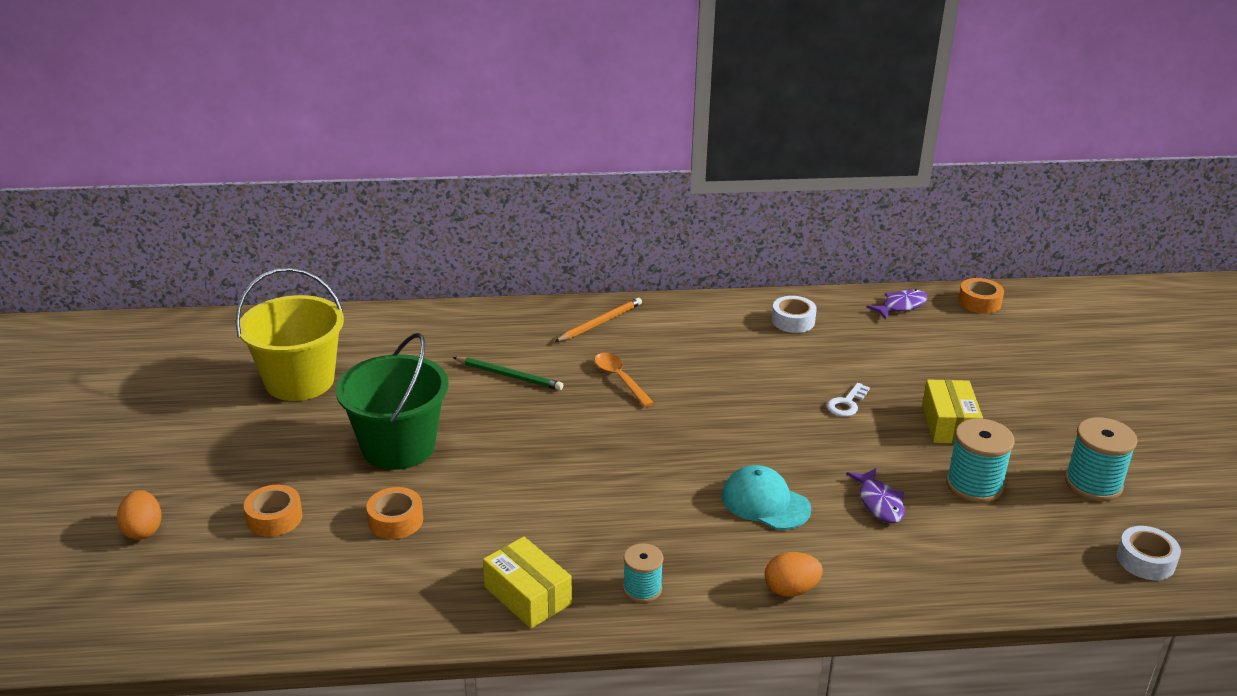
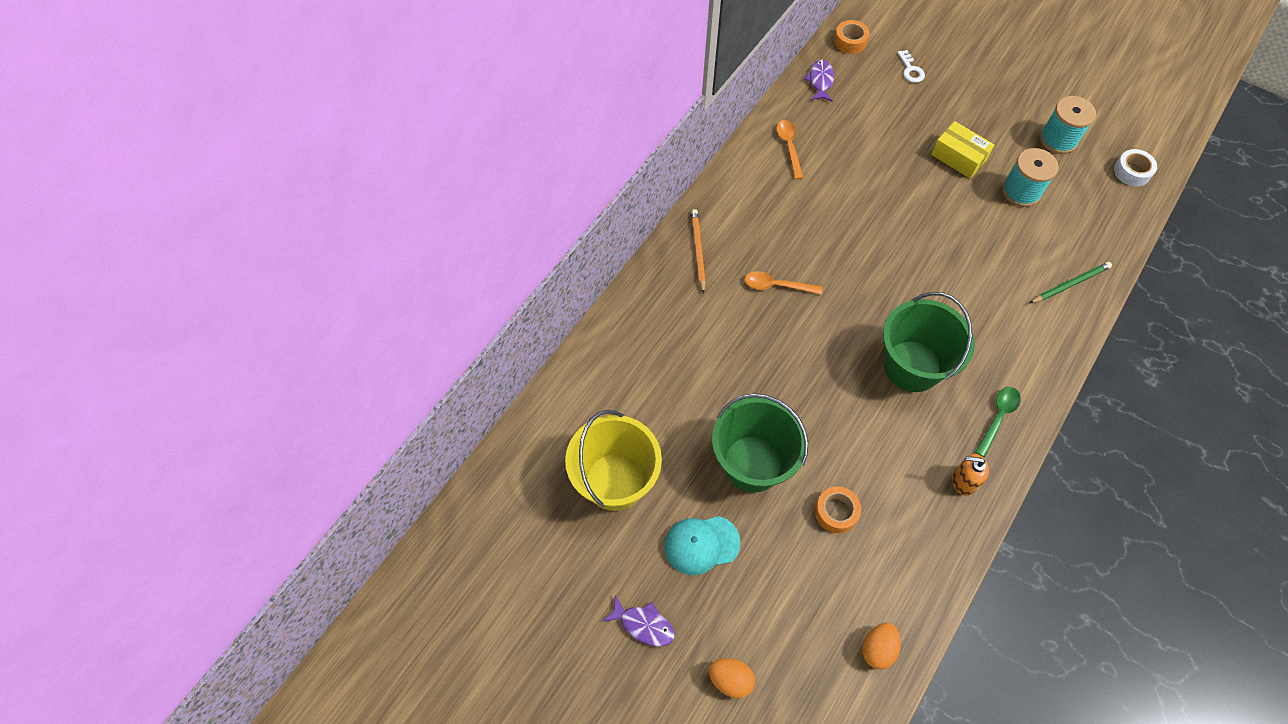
camera: 50 degrees left, 30 degrees up
orange tape [244,485,302,537] -> none
green pencil [453,357,563,390] -> green pencil moved to [1030,262,1112,303]
yellow box [483,537,572,628] -> orange soap dispenser [952,454,989,496]
turquoise spool [623,543,664,603] -> green spoon [975,387,1021,457]
turquoise cap [722,465,811,530] -> turquoise cap moved to [664,516,741,575]
orange egg [765,552,823,597] -> orange egg moved to [862,623,901,669]
white tape [772,296,817,333] -> orange spoon [776,120,803,179]
white key [827,383,870,417] -> white key moved to [898,50,925,83]
purple fish [846,468,905,523] -> purple fish moved to [602,595,675,647]
none -> green bucket [883,292,975,392]

